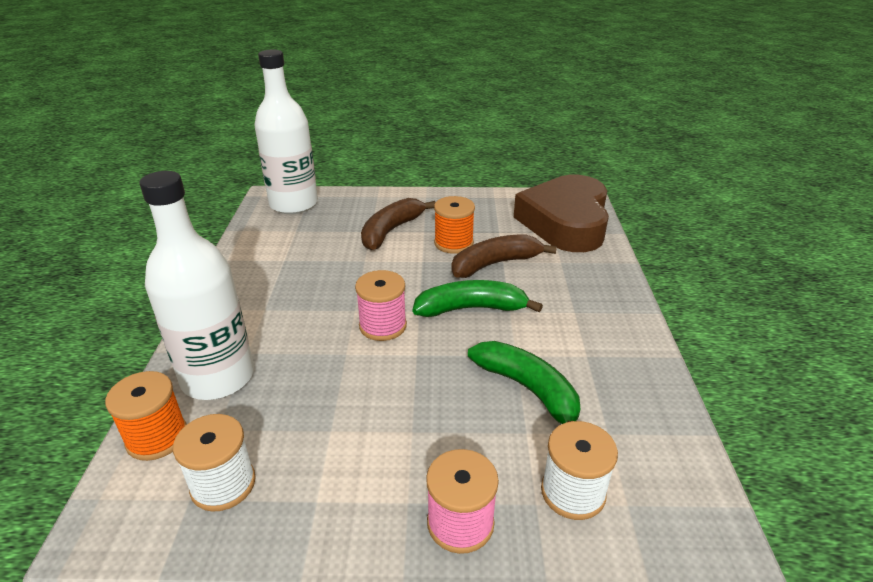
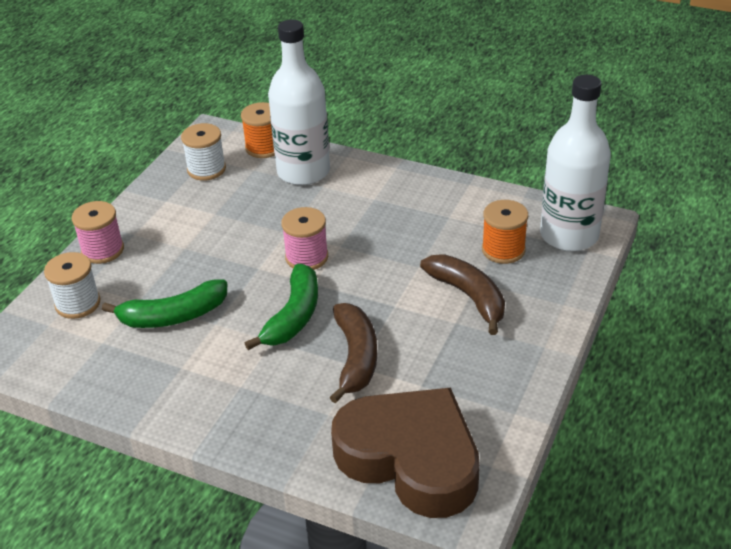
camera: 115 degrees right, 5 degrees up
orange spool [434,196,475,254] -> orange spool moved to [482,200,528,264]

